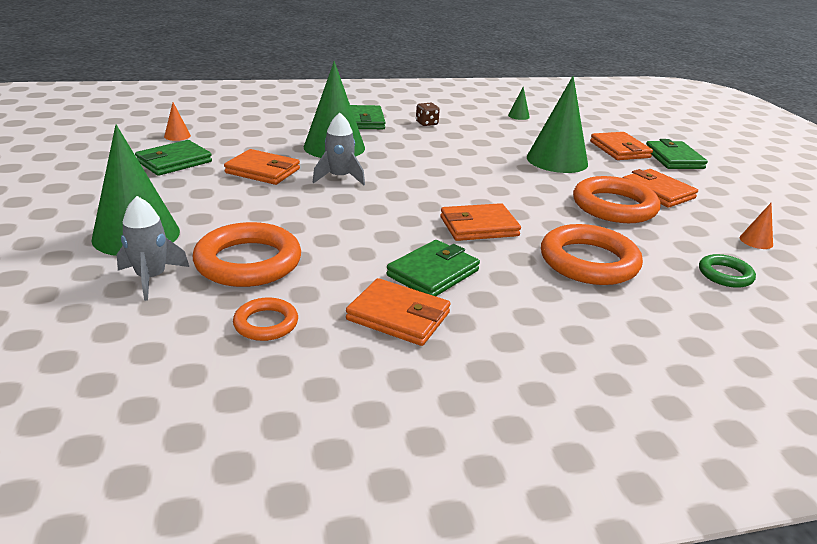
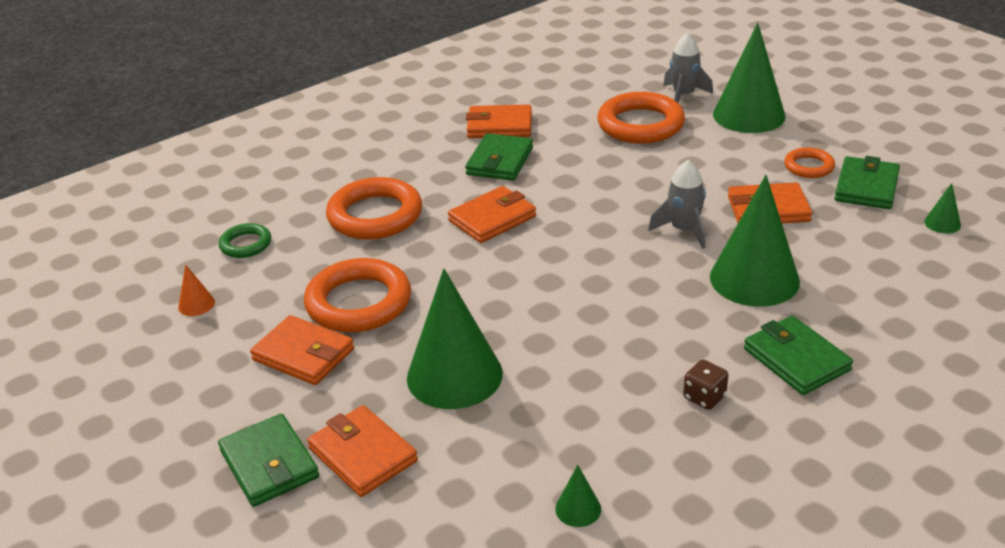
camera: 160 degrees right, 5 degrees up
orange cone [164,103,191,141] -> green cone [924,183,961,234]
orange ring [233,298,298,341] -> orange ring moved to [784,147,835,178]

